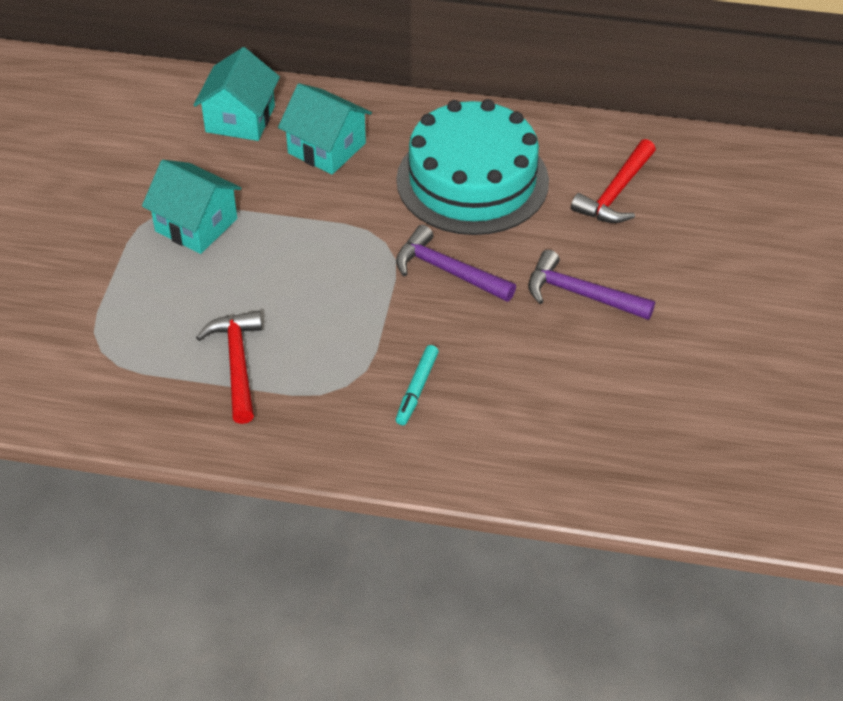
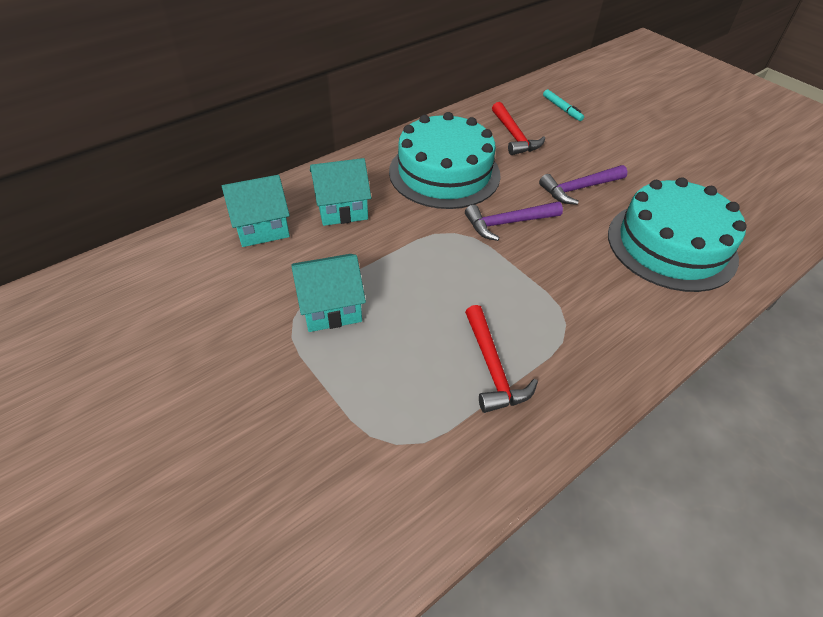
camera: 50 degrees left, 0 degrees up
turquoise house [194,47,280,141] -> turquoise house turned 75 degrees counterclockwise [222,175,290,247]
red hammer [196,310,262,424] -> red hammer turned 135 degrees counterclockwise [465,305,538,413]
turquoise marker [396,345,439,425] -> turquoise marker moved to [543,89,584,121]
none -> turquoise cake [608,177,747,292]

